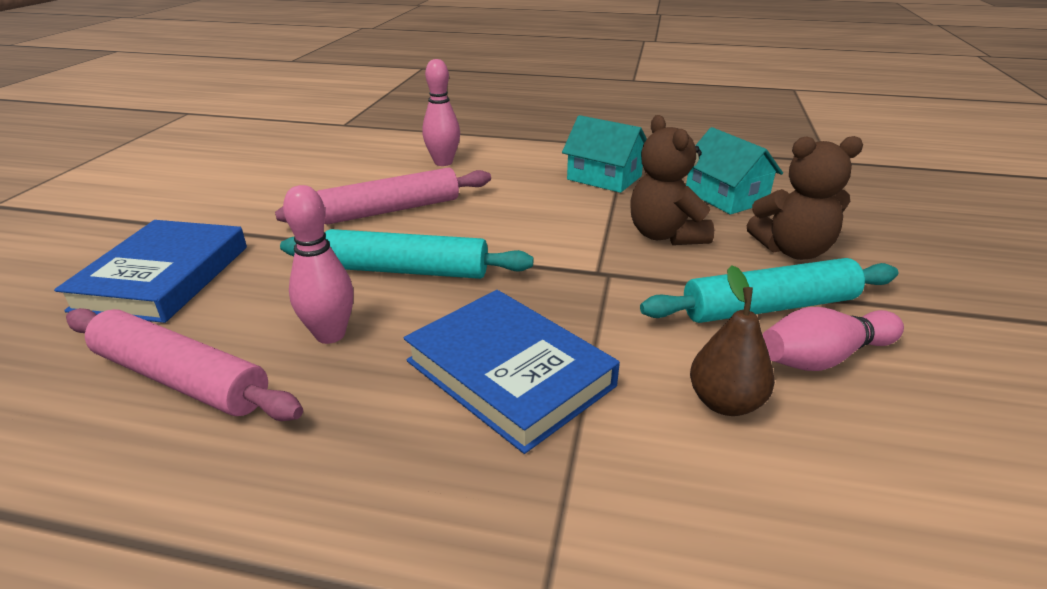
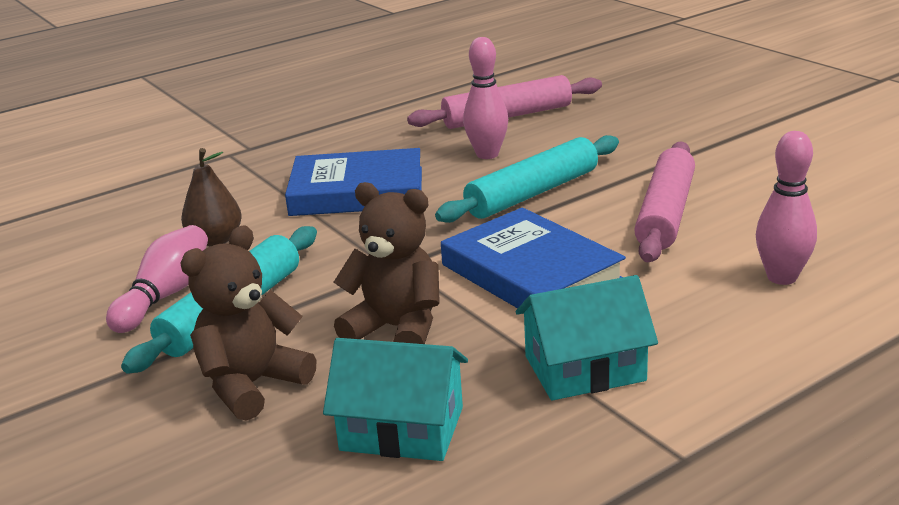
camera: 135 degrees right, 5 degrees down
blue book [54,220,247,323] -> blue book moved to [441,207,626,308]

